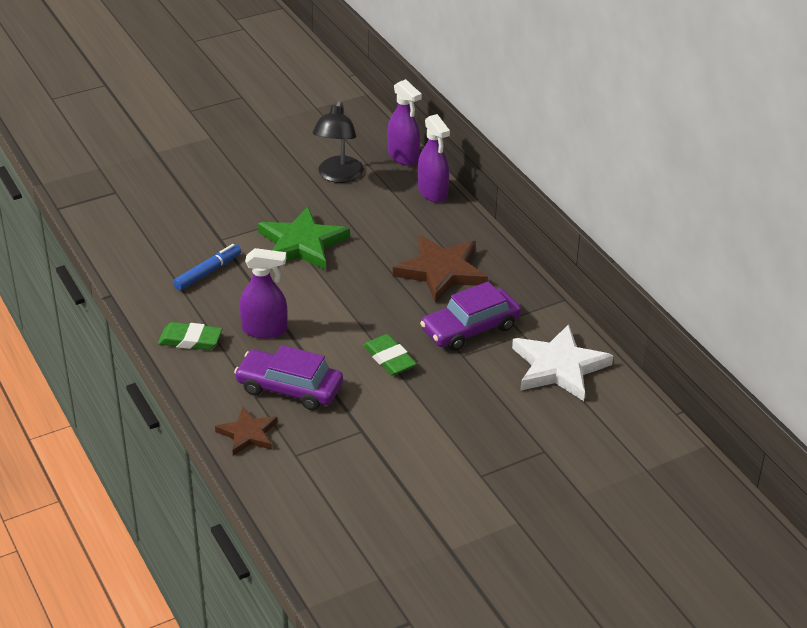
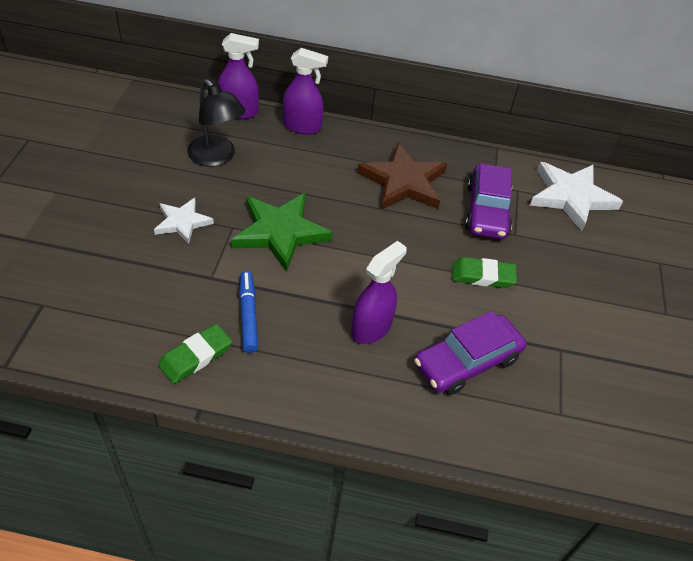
camera: 55 degrees left, 10 degrees up
green eraser [158,322,222,350] -> green eraser moved to [158,324,232,384]
brown star [215,407,278,455] -> none
none -> white star [154,198,214,244]

